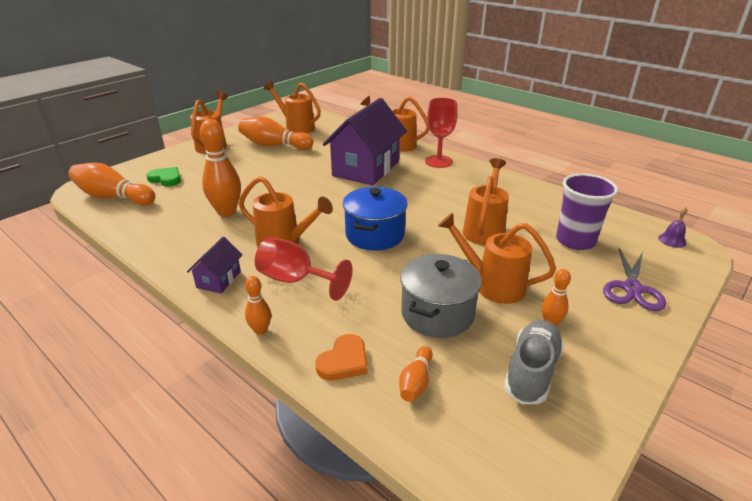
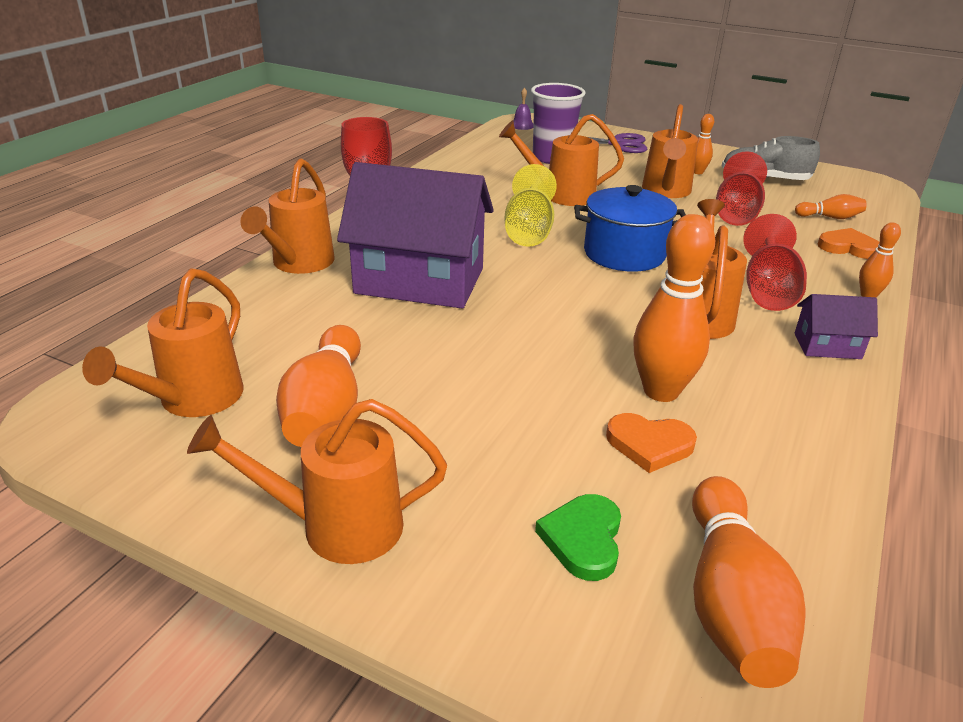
camera: 105 degrees left, 0 degrees up
grey pot [400,254,482,338] -> red goblet [716,151,767,226]
none -> yellow goblet [505,164,557,247]
none -> orange heart [606,413,697,473]

